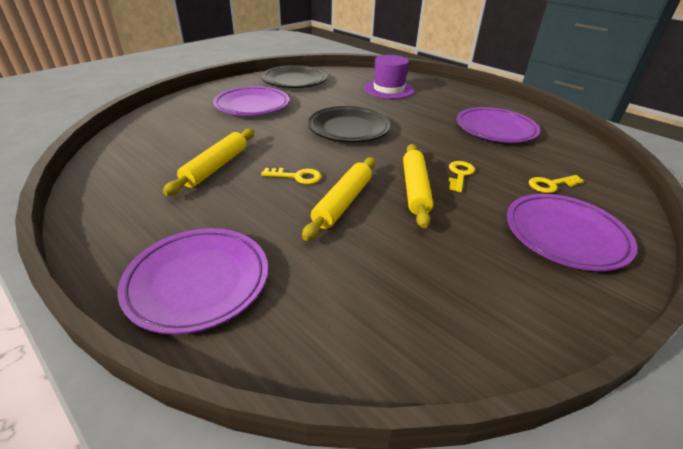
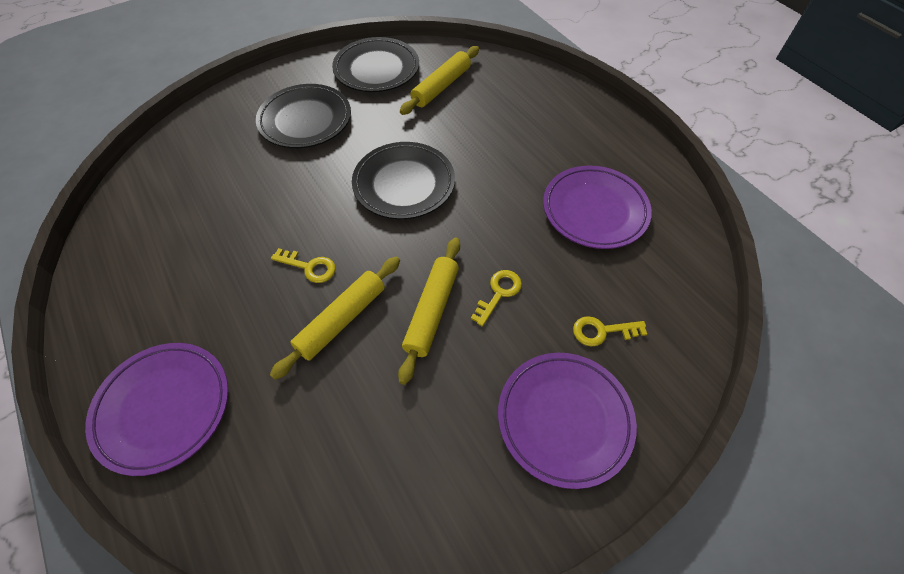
camera: 15 degrees right, 20 degrees up
yellow rolling pin [163,128,255,196] -> yellow rolling pin moved to [400,46,479,115]
purple plate [213,86,289,116] -> black plate [256,84,351,148]
purple hat [364,55,414,99] -> none

